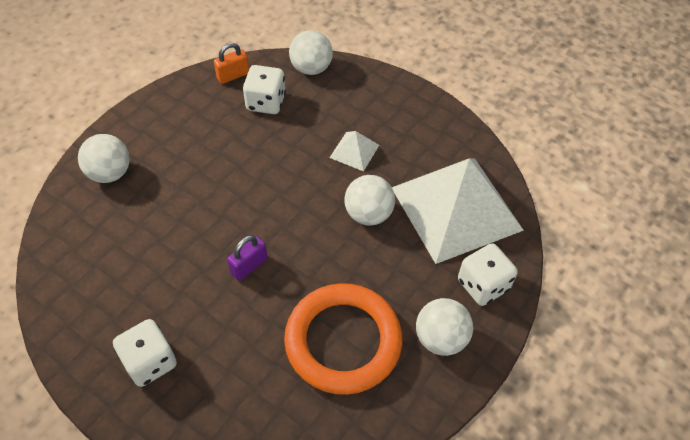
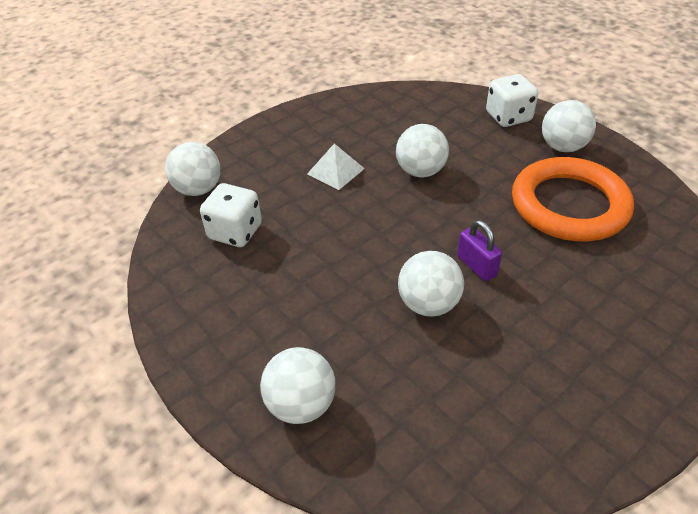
camera: 75 degrees left, 10 degrees down
white dice [113,319,177,387] -> none
orange padlock [214,43,249,84] -> none
white pyramid [392,158,524,264] -> none
none -> white ball [398,251,464,317]

